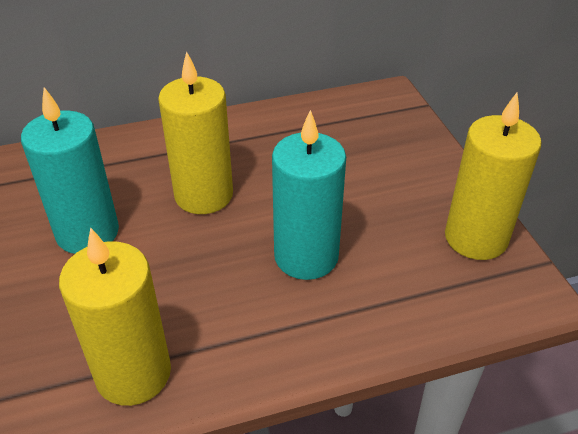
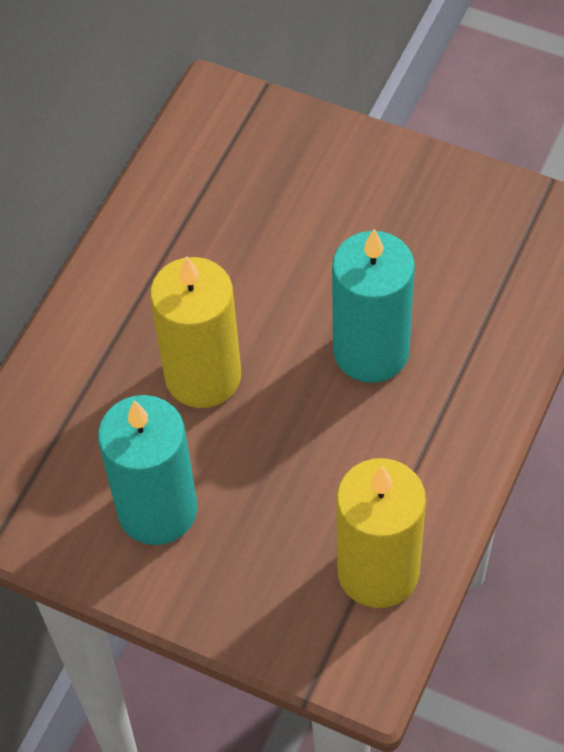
camera: 45 degrees left, 15 degrees up
yellow candle [445,93,541,260] -> none

